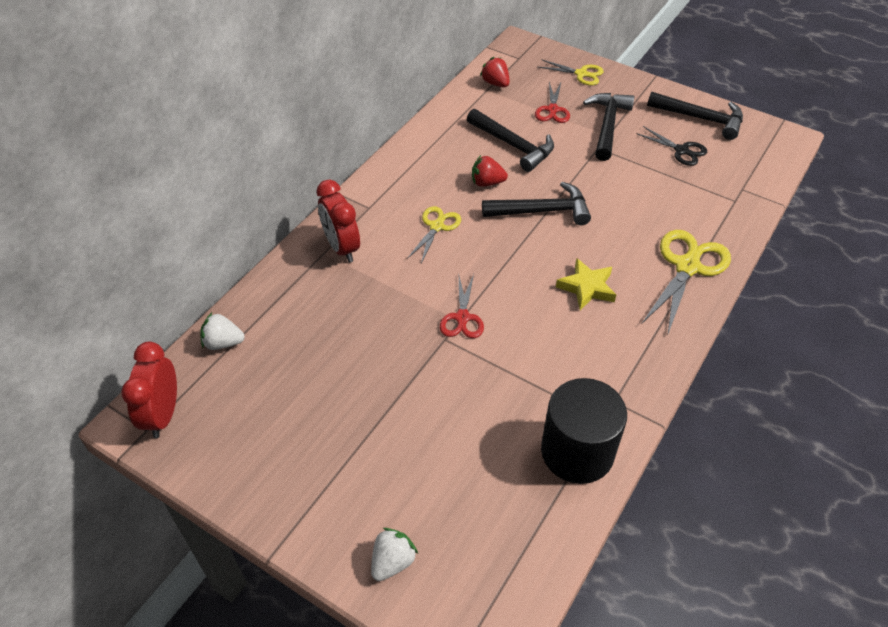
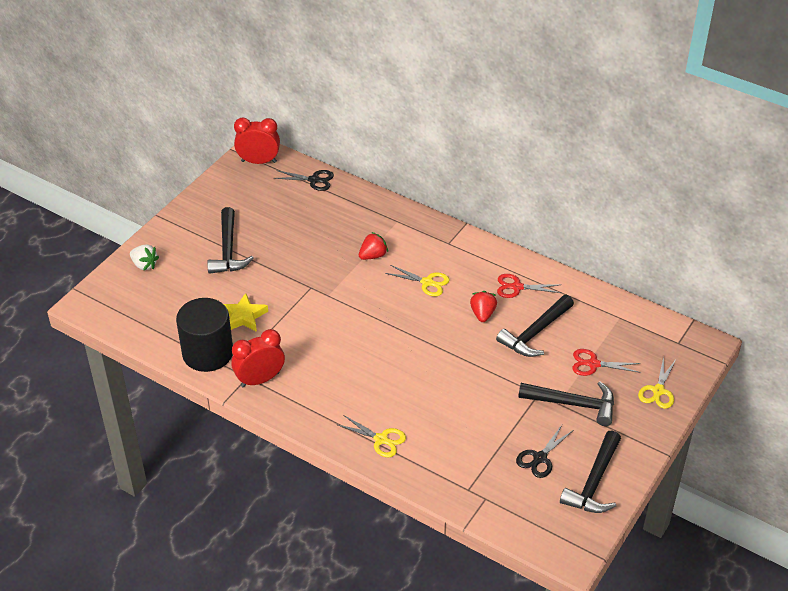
camera: 90 degrees right, 5 degrees down
white strawberry [200,313,244,350] -> black scissors [273,170,334,191]
red clock [317,180,360,262] -> red clock moved to [232,329,285,387]
red scissors [440,274,484,338] -> red scissors moved to [497,274,561,298]
red strawberry [480,57,510,87] -> red strawberry moved to [359,232,388,260]
black hammer [482,182,591,225] -> black hammer moved to [207,207,254,274]
yellow star [556,258,616,310] -> yellow star moved to [224,293,268,332]
yellow scissors [642,230,731,333] -> yellow scissors [336,415,406,457], size x0.59

